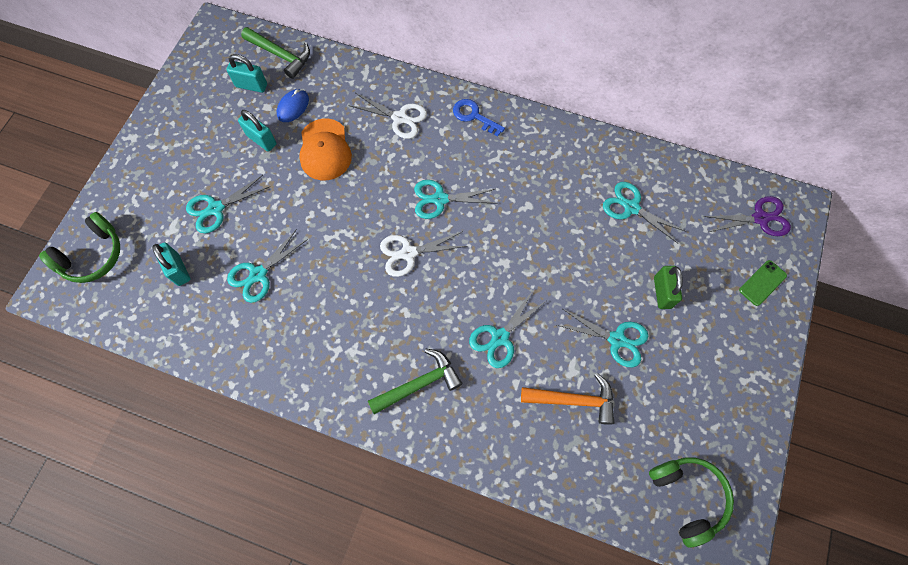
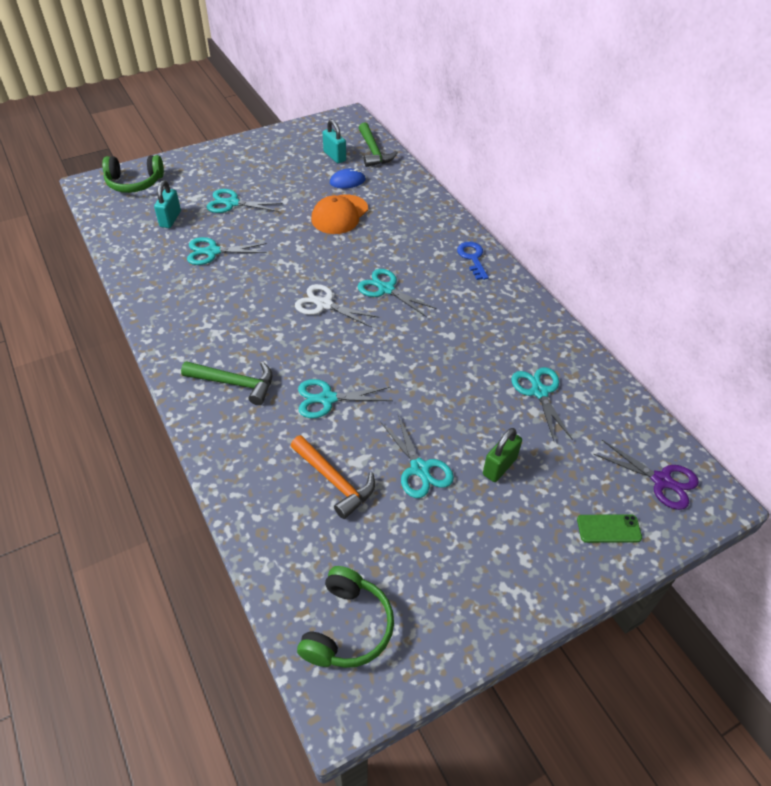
camera: 40 degrees right, 20 degrees down
turquoise padlock [238,110,277,152] -> none
white scissors [348,93,427,139] -> none

